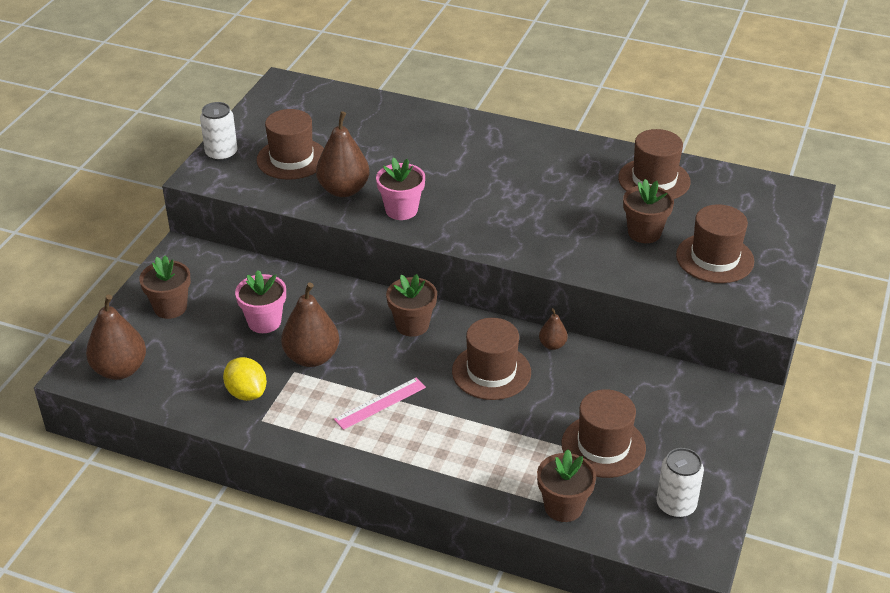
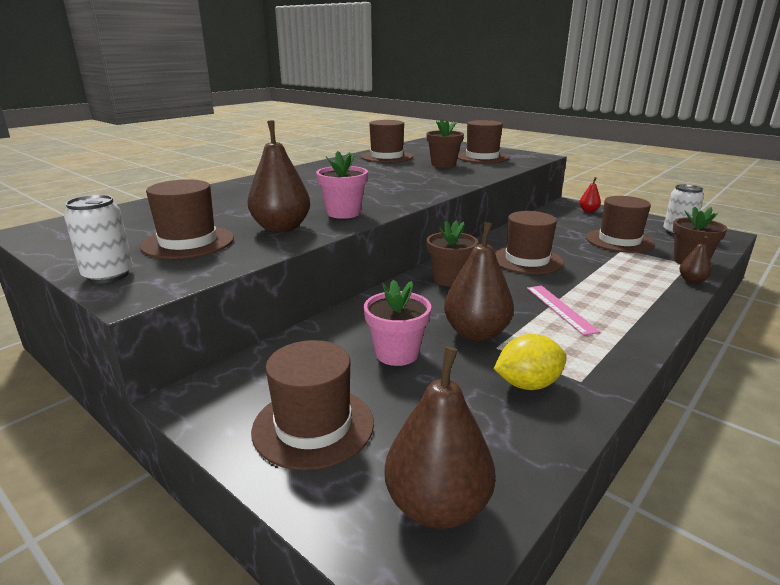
camera: 70 degrees left, 15 degrees down
brown flower pot [139,255,191,319] -> brown hat [251,340,374,471]
brown pear [539,308,568,350] -> brown pear moved to [679,236,712,283]
none -> red pear [579,177,601,212]

